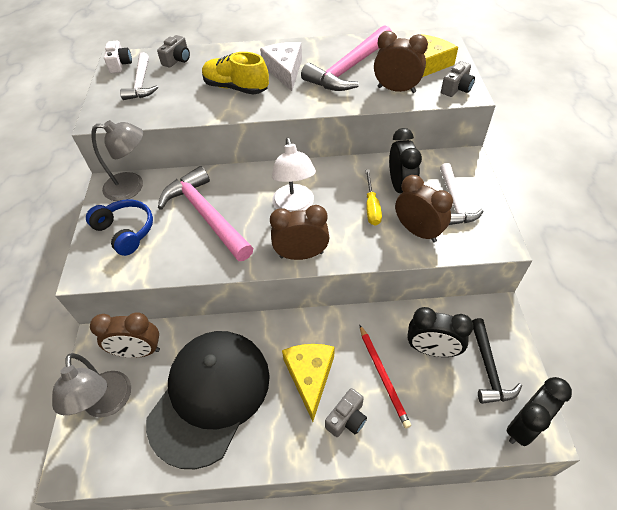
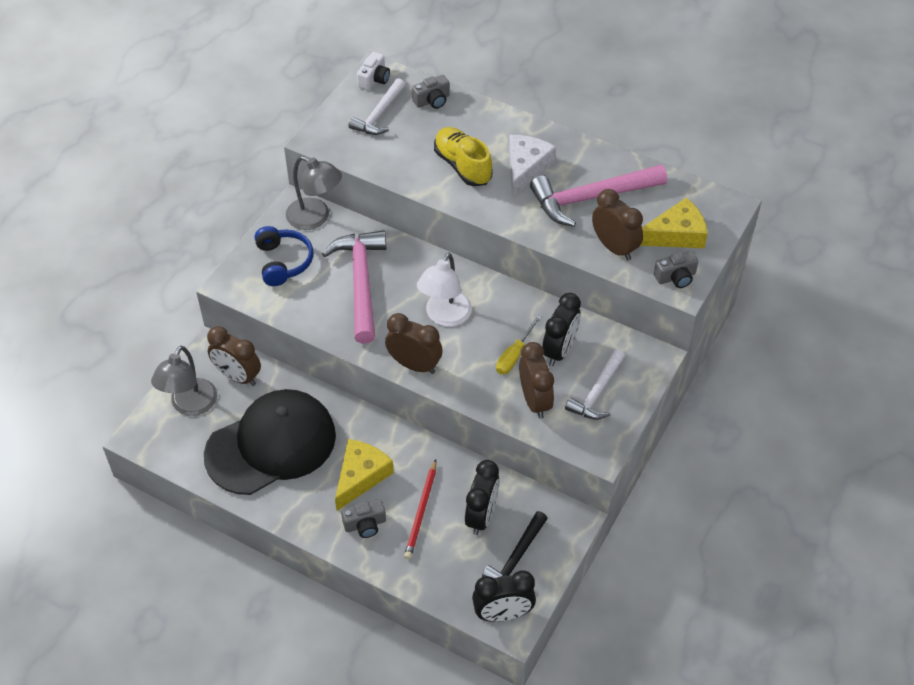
camera: 30 degrees right, 0 degrees up
black clock [407,307,474,357] -> black clock turned 120 degrees counterclockwise [465,460,500,535]

